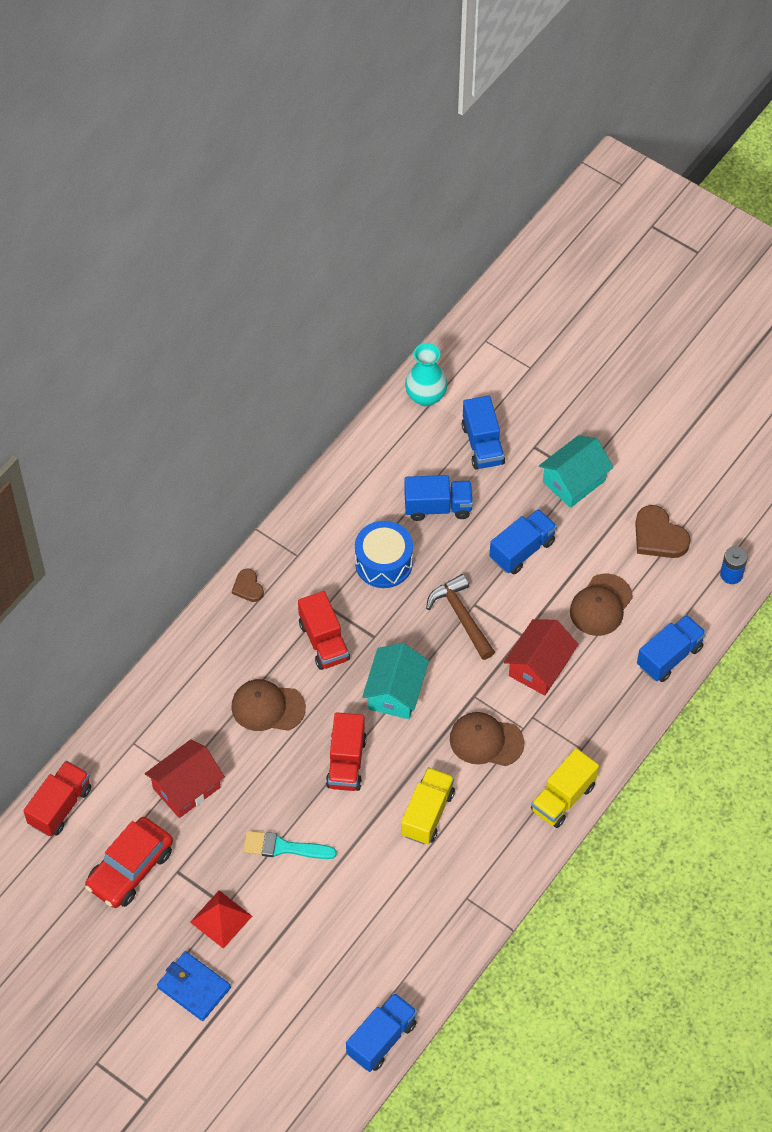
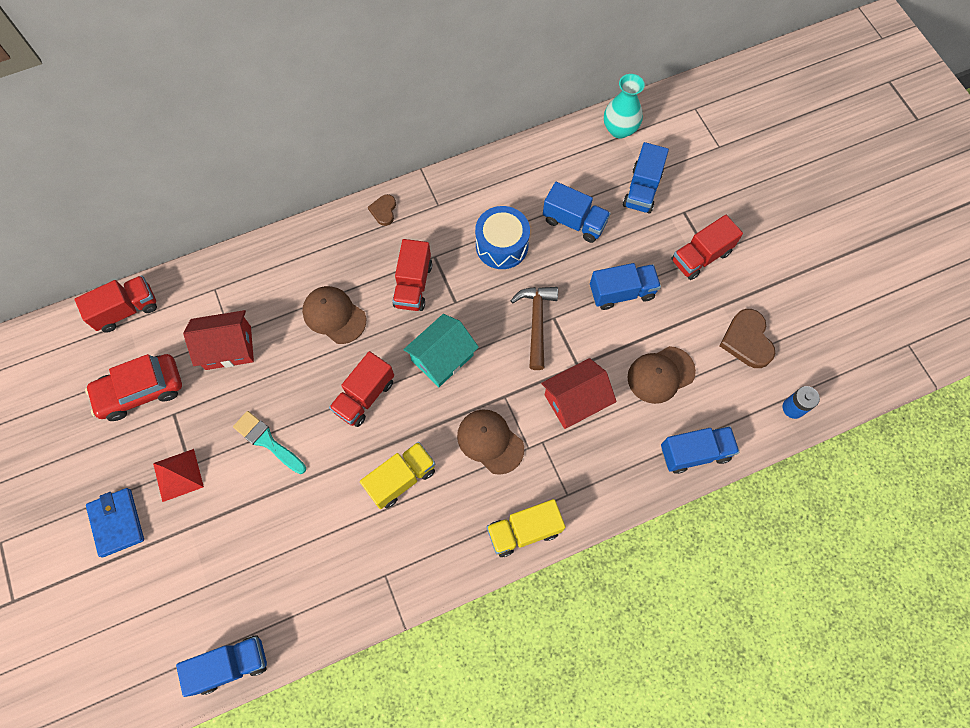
camera: 30 degrees right, 10 degrees up
turquoise house [539,435,614,508] -> red truck [671,215,743,280]

